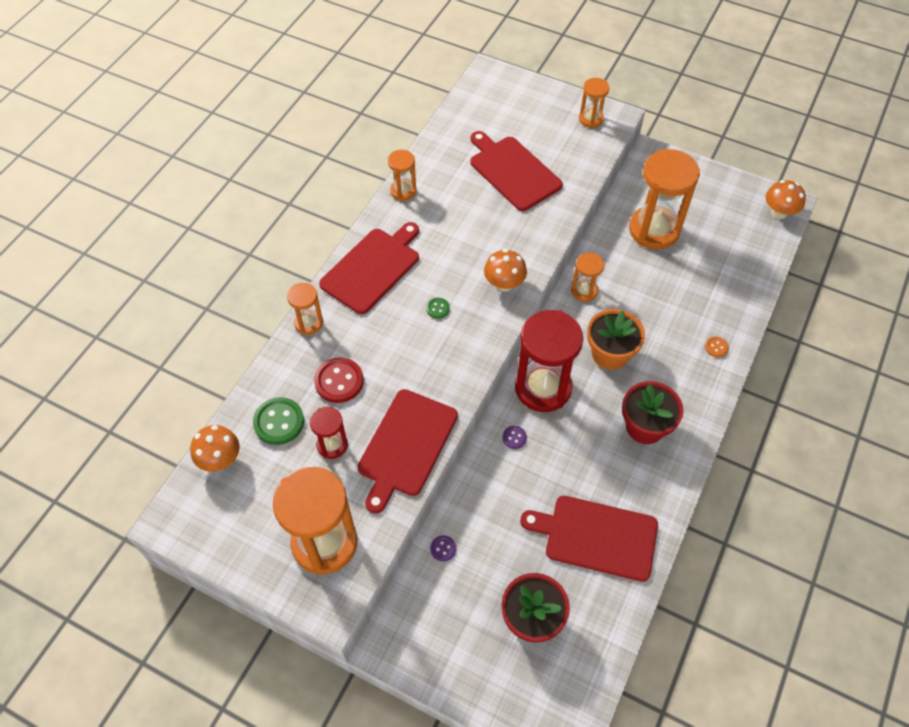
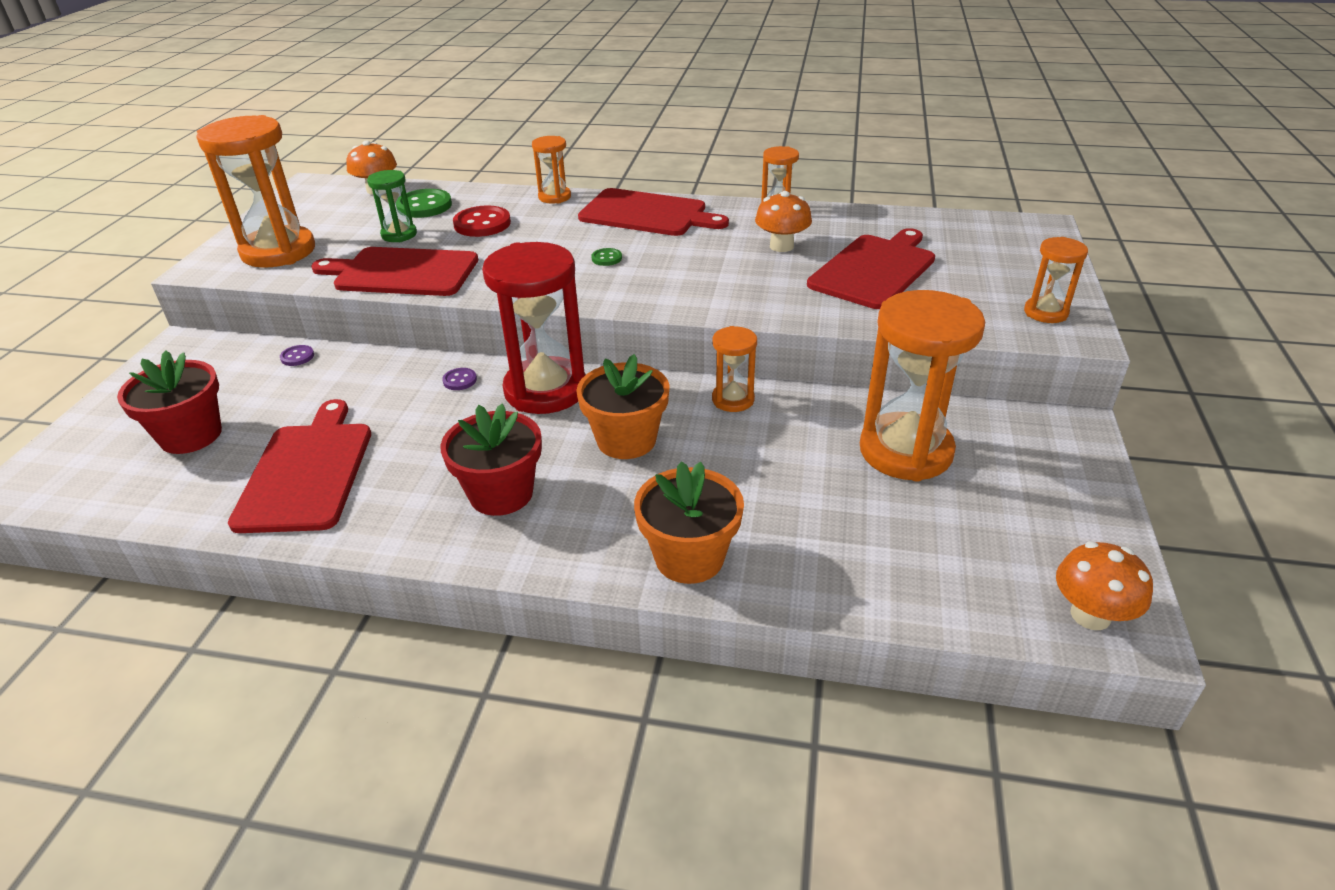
camera: 75 degrees right, 20 degrees down
red hourglass [310,407,348,459] -> green hourglass [367,170,417,242]
orange mushroom [484,249,527,292] -> orange mushroom moved to [755,191,812,252]
orange button [705,337,729,357] -> orange flower pot [634,461,744,584]

